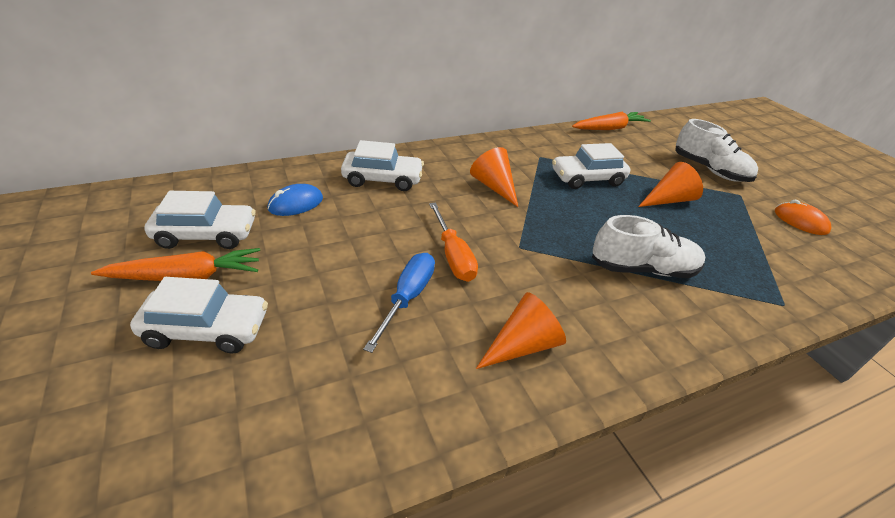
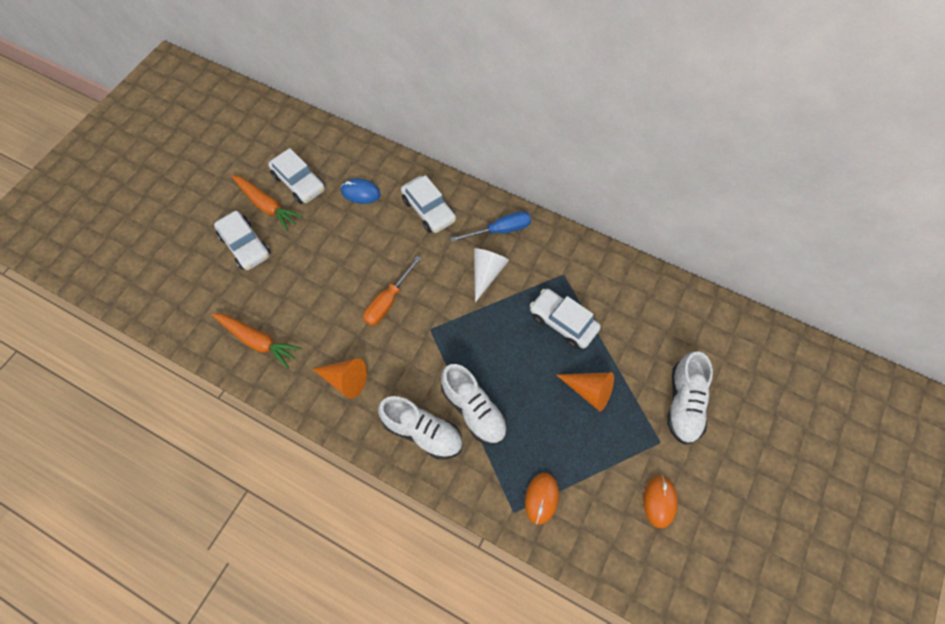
camera: 55 degrees right, 25 degrees up
blue screwdriver [363,253,435,353] -> blue screwdriver moved to [450,211,531,242]
orange cone [470,147,518,207] -> white cone [474,248,509,303]
orange carrot [572,112,651,130] -> orange carrot moved to [211,313,301,369]
none -> white shoe [378,396,463,459]
none -> orange mouse [525,473,559,525]

